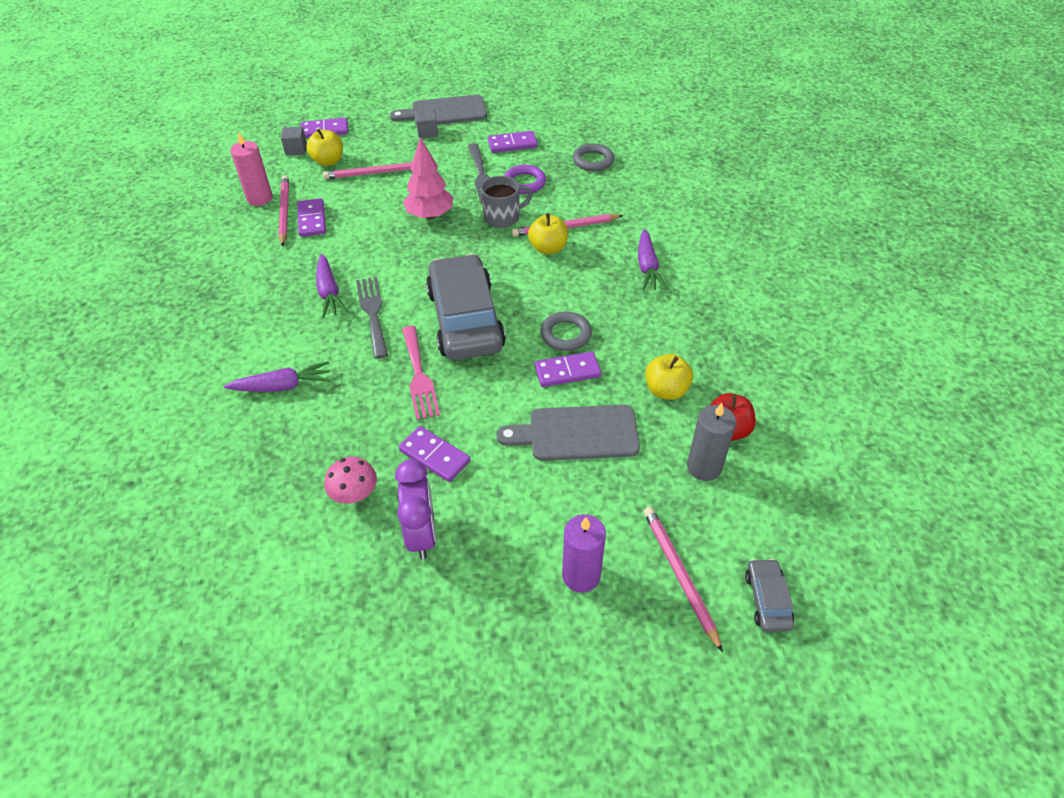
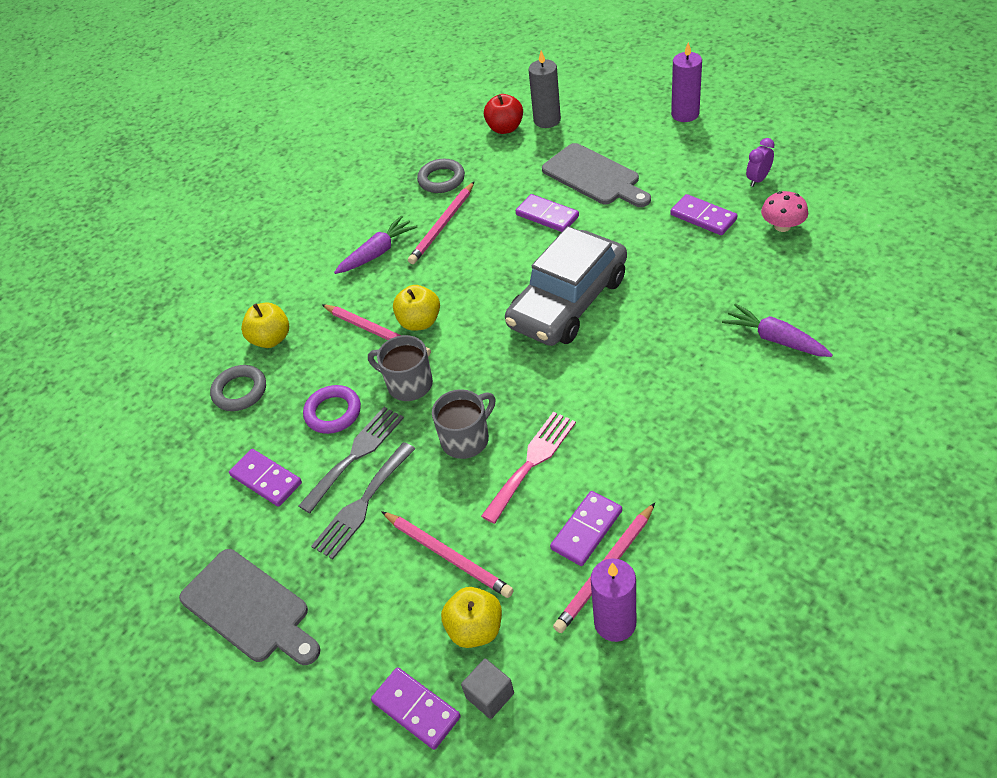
camera: 125 degrees left, 0 degrees up
pink candle [230,132,273,206] -> purple candle [591,559,636,642]
purple carrot [316,254,348,318] -> none
grey fork [356,277,388,359] -> grey fork moved to [311,442,415,559]
purple clock [395,459,436,559] -> purple clock [746,138,775,187], size x0.59
purple domino [399,426,470,482] -> purple domino turned 45 degrees counterclockwise [671,194,737,235]
pink fork [402,326,440,420] -> pink fork moved to [481,412,576,524]
pink tree [403,137,453,219] -> grey mug [432,389,496,459]
grey cube [415,109,438,138] -> none
grey ring [540,312,592,351] -> grey ring moved to [417,159,465,193]
pink pencil [644,507,723,653] -> pink pencil moved to [408,182,474,264]
yellow apple [645,354,693,400] -> yellow apple moved to [241,302,289,348]
grey car [745,558,794,632] -> none

